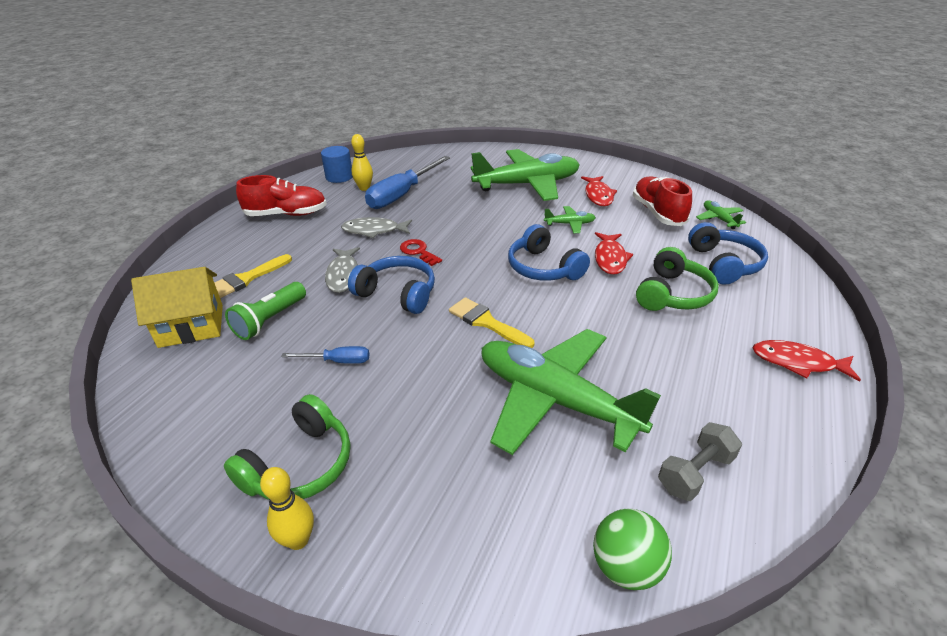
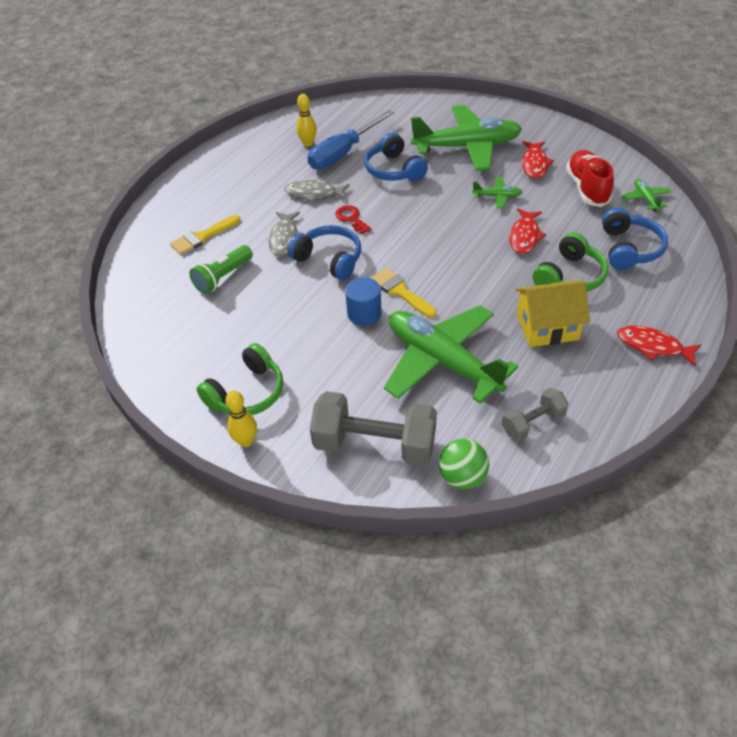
camera: 10 degrees right, 10 degrees up
yellow house [131,267,223,348] -> yellow house moved to [515,280,590,347]
red shoe [236,175,327,216] -> none
blue screwdriver [281,346,369,364] -> none
blue cylinder [321,146,353,183] -> blue cylinder moved to [345,277,382,326]
blue headphones [508,224,590,281] -> blue headphones moved to [364,133,428,182]
none -> grey dumbbell [310,391,437,466]

